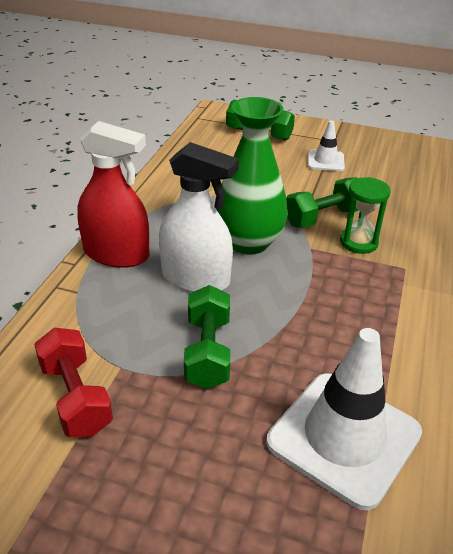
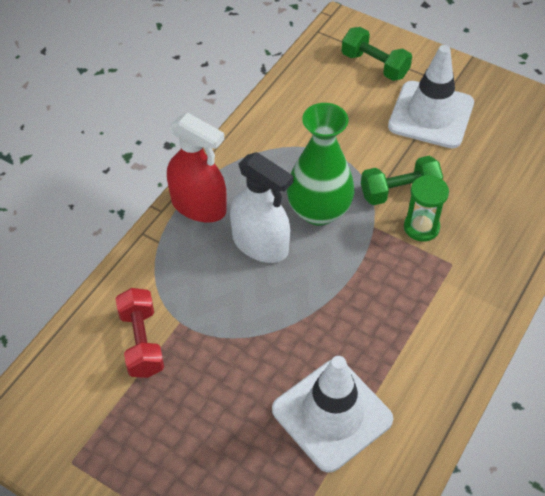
camera: 15 degrees right, 15 degrees up
green dumbbell [184,285,230,389] -> none
white traffic cone [308,120,345,171] -> white traffic cone [388,45,474,148], size x1.98

